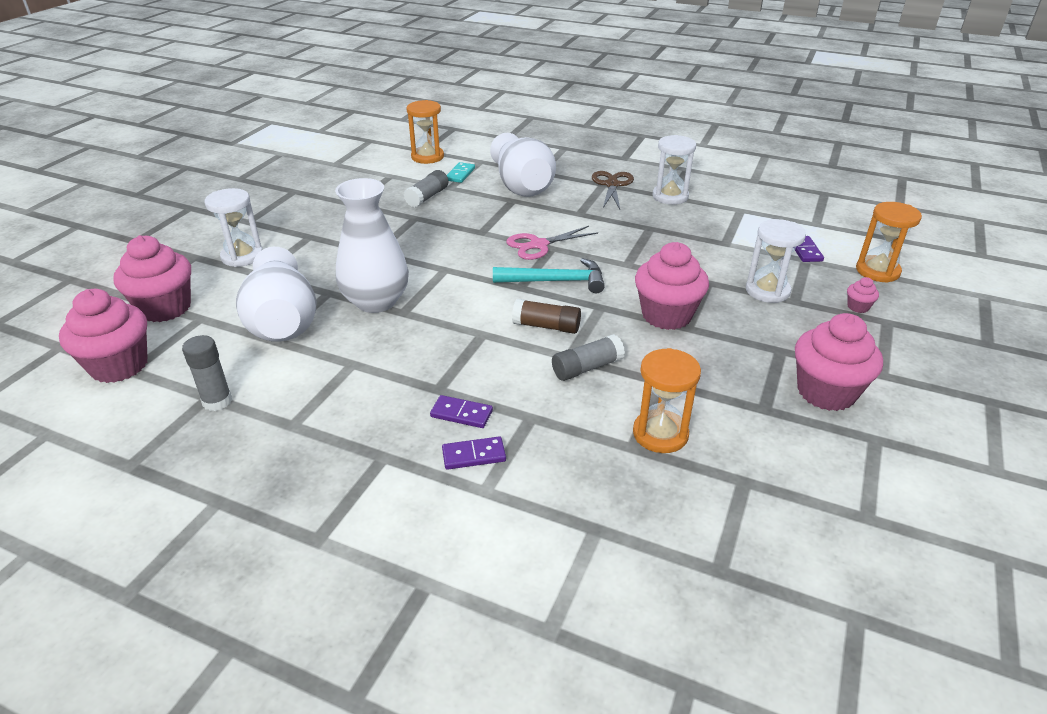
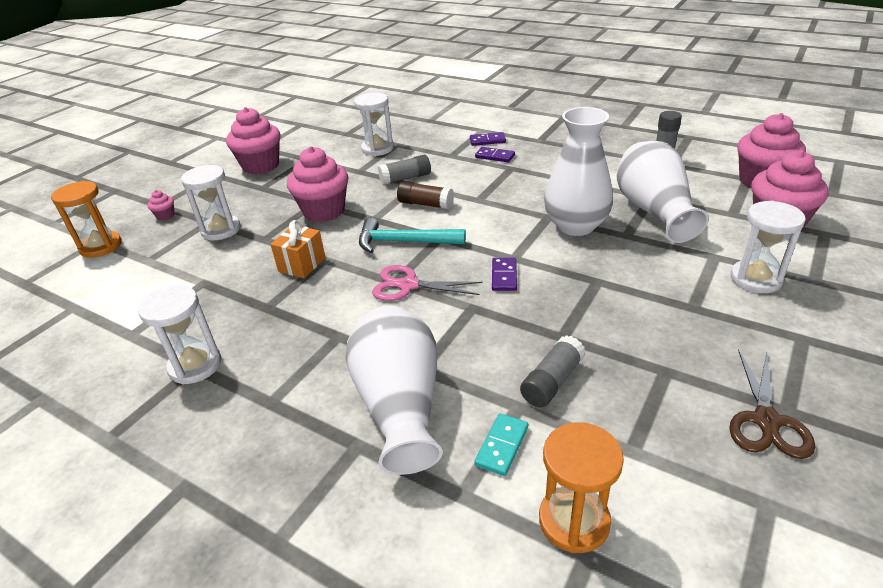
camera: 170 degrees left, 0 degrees up
pink scissors [507,226,598,260] -> pink scissors turned 150 degrees counterclockwise [372,265,483,301]
brown scissors [592,171,634,209] -> brown scissors moved to [729,350,815,459]
orange hourglass [633,348,701,453] -> white hourglass [354,93,394,156]
purple domino [795,236,824,262] -> purple domino moved to [492,258,517,291]
none -> orange gift [270,220,326,278]

